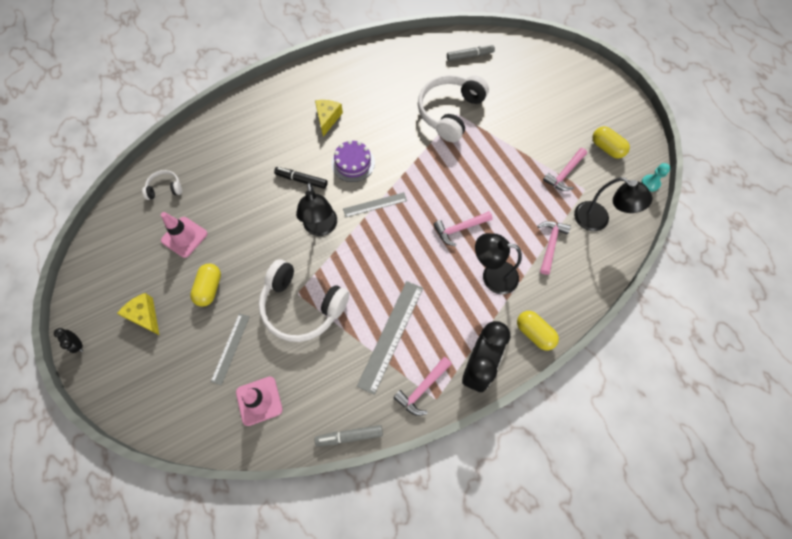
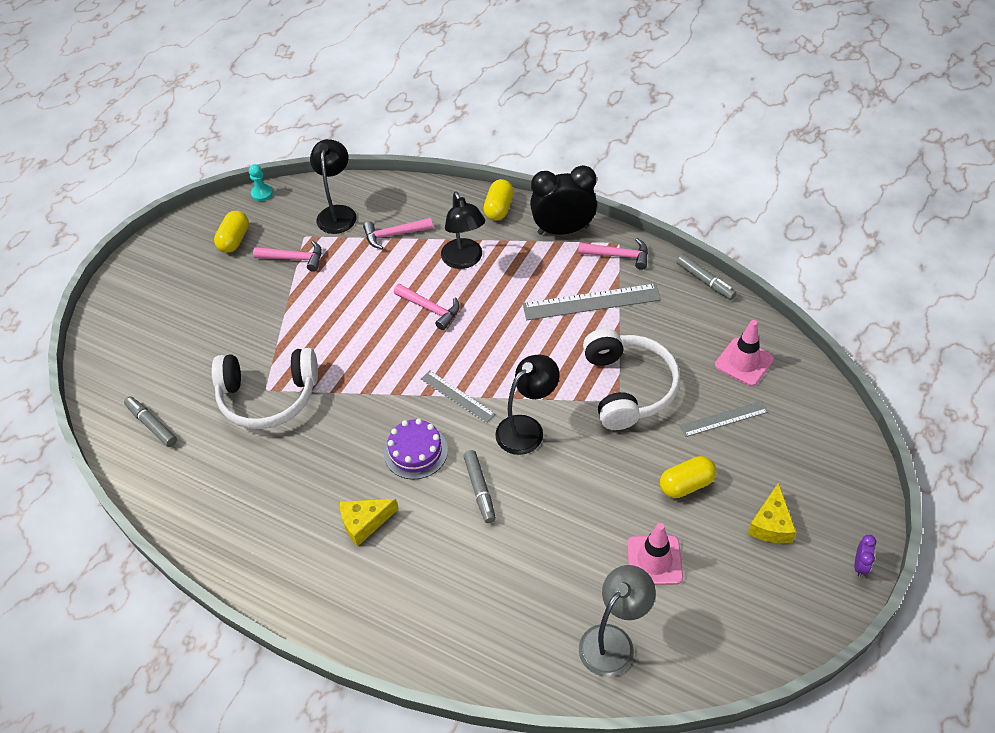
camera: 120 degrees left, 15 degrees down
black clock [54,328,83,353] -> purple clock [855,535,876,577]
white headphones [142,170,182,200] -> grey lamp [579,565,656,677]
black marker [274,167,328,189] -> grey marker [463,450,496,523]

